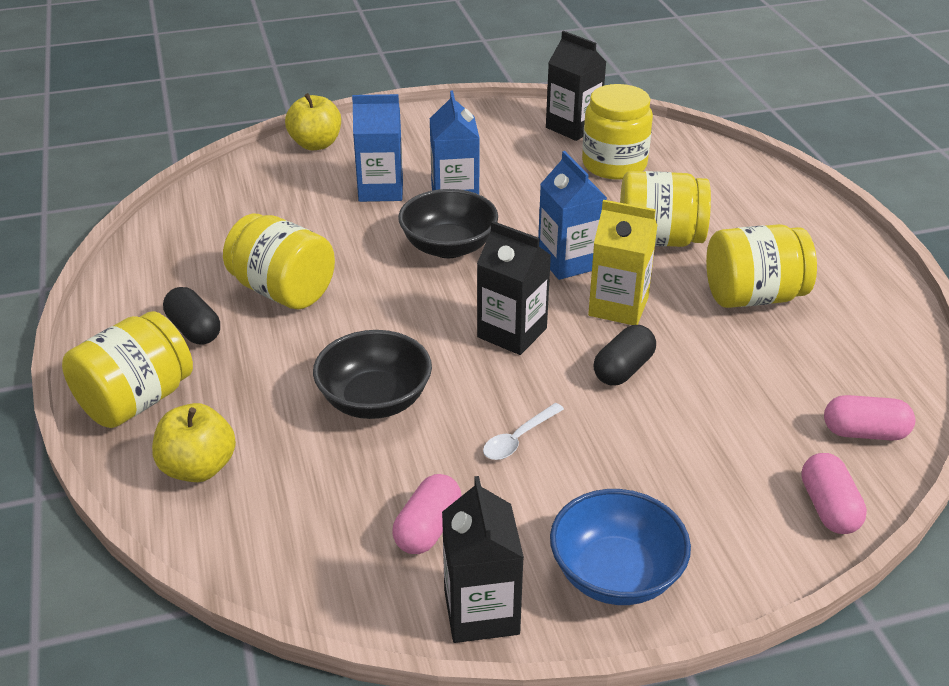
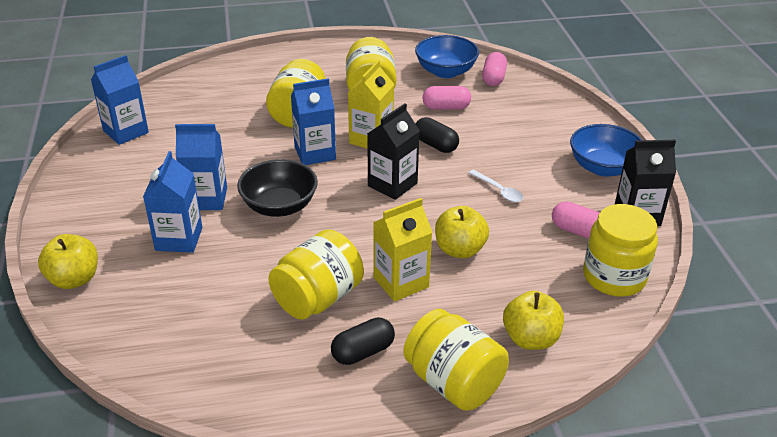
camera: 85 degrees left, 0 degrees up
black bowl [313,330,432,419] -> yellow apple [435,206,489,258]
black carton [546,31,606,141] -> blue carton [91,55,149,145]
yellow jar [582,84,653,179] -> yellow jar moved to [583,204,658,297]
pink capsule [801,453,867,534] -> pink capsule moved to [422,86,471,110]
none -> yellow carton [373,198,433,302]
none -> blue bowl [415,35,479,78]

